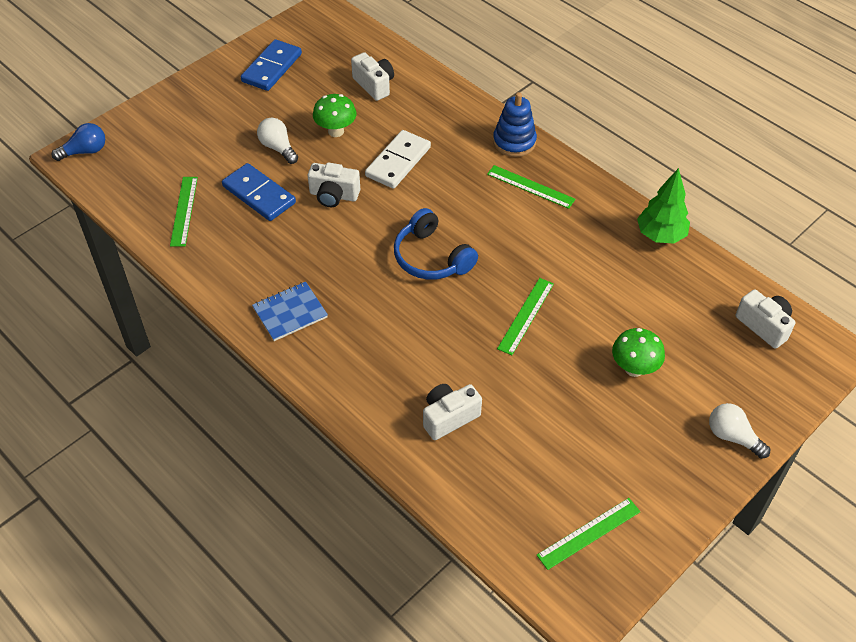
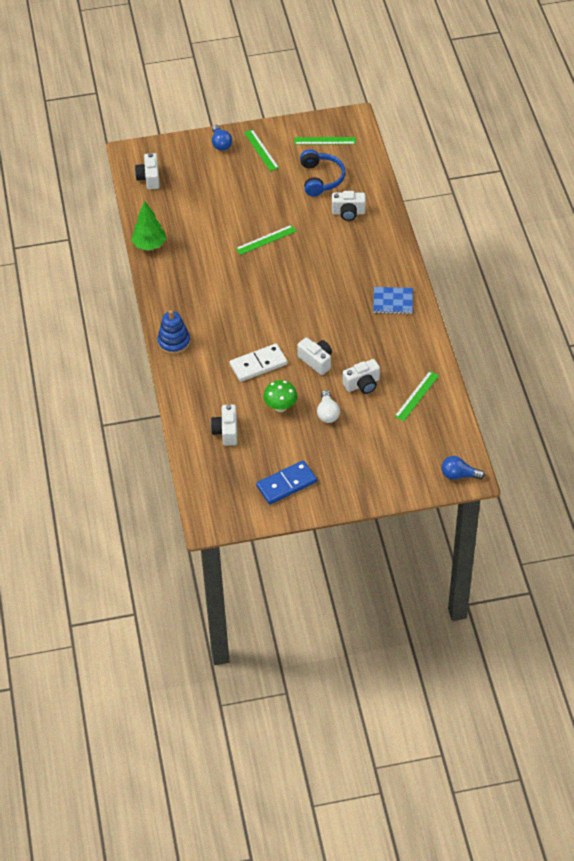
camera: 145 degrees left, 0 degrees up
blue domino [222,163,296,221] -> white camera [343,359,380,394]
blue headphones [394,208,478,280] -> blue headphones moved to [300,149,345,197]
green ruler [487,165,576,209] -> green ruler moved to [244,129,279,171]
green mushroom [612,328,665,377] -> none
white light bulb [709,403,770,459] -> blue light bulb [212,125,232,151]

